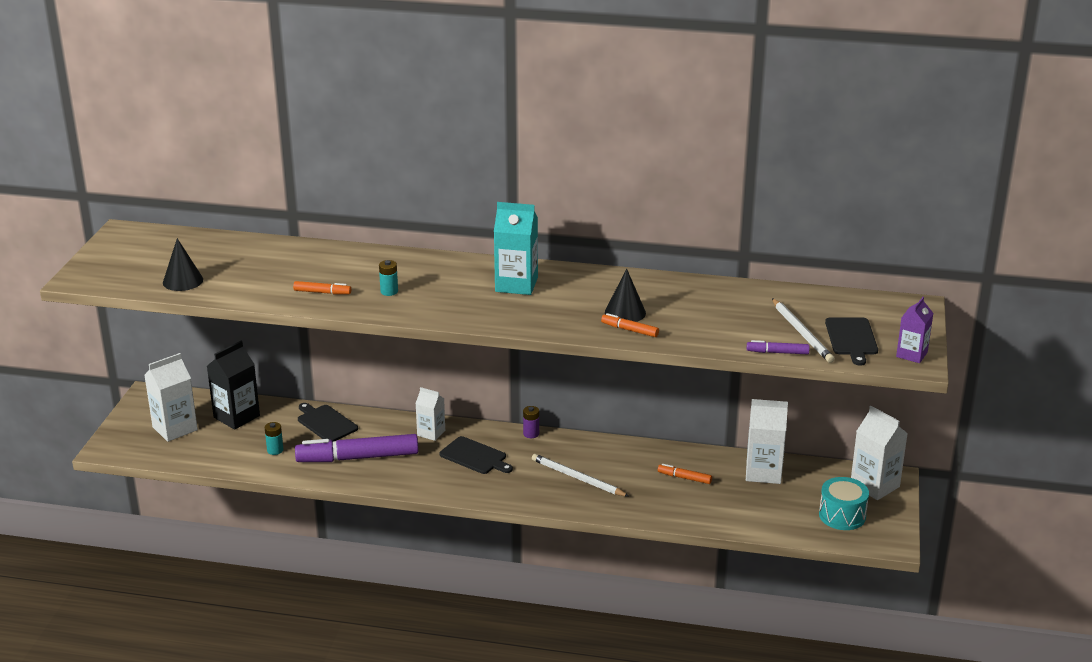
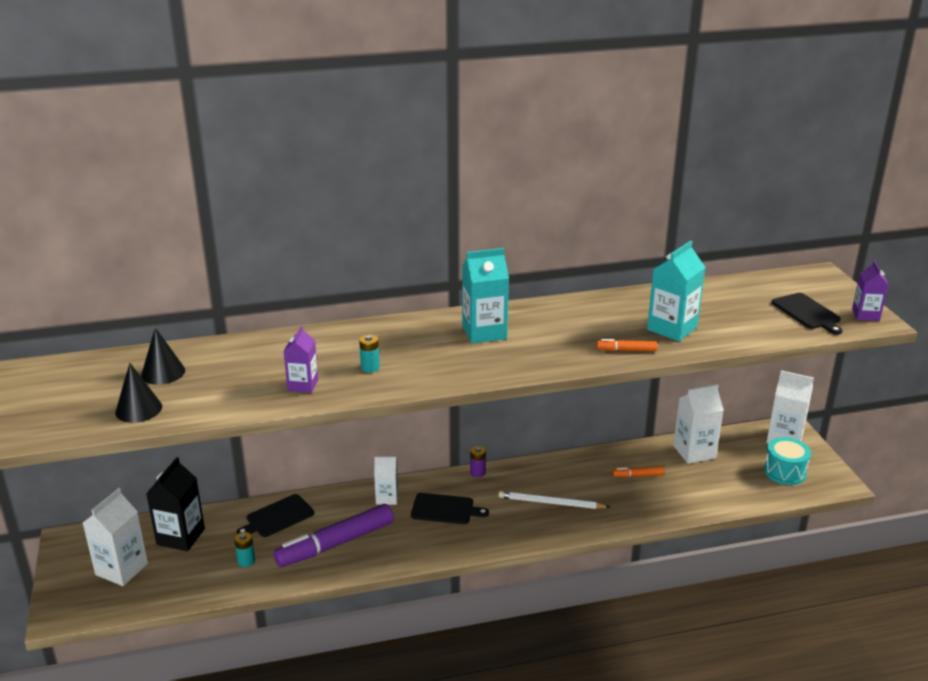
camera: 25 degrees left, 0 degrees up
orange marker [293,281,351,294] -> purple carton [283,326,318,393]
black cutting board [298,403,358,441] -> black cutting board turned 60 degrees counterclockwise [236,494,314,537]
black cone [605,269,646,322] -> black cone moved to [141,327,185,385]
purple marker [747,340,809,354] -> none
white pencil [772,298,835,363] -> none
none -> turquoise carton [647,240,706,341]

